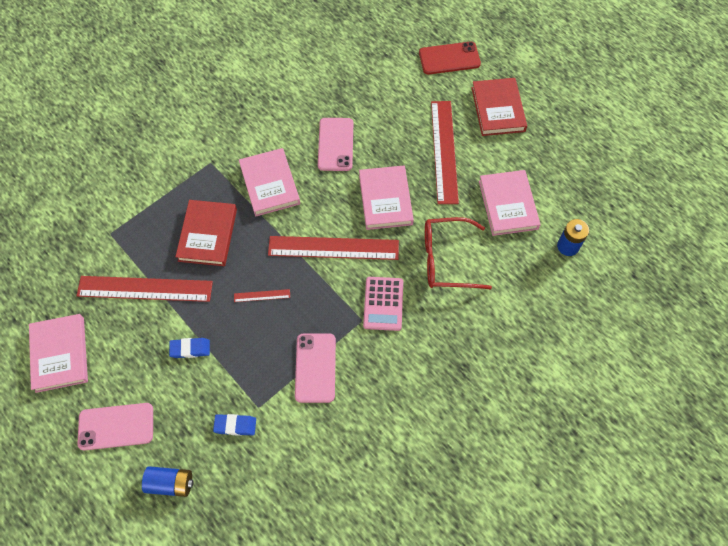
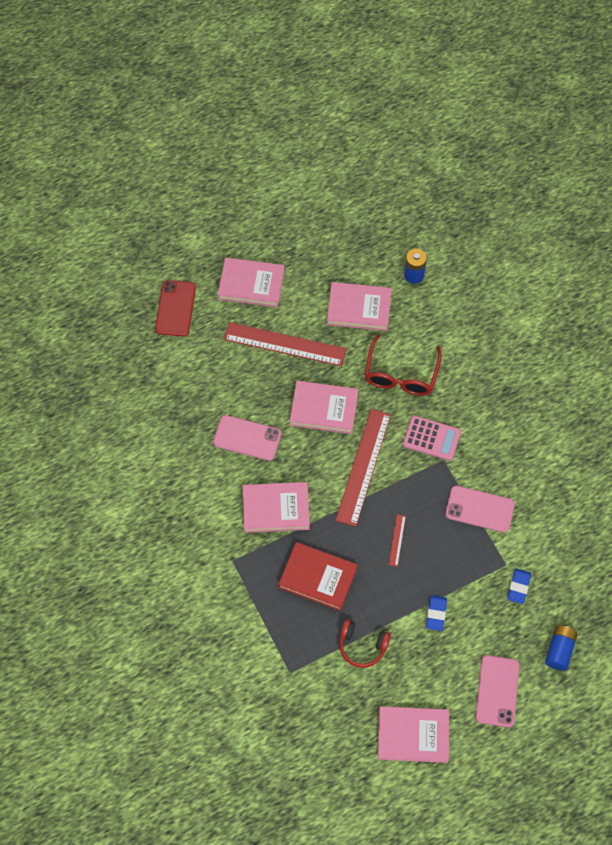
camera: 75 degrees left, 0 degrees up
red ruler [77,276,213,302] -> red headphones [339,619,391,668]
red book [472,78,527,136] -> pink book [218,257,284,308]

